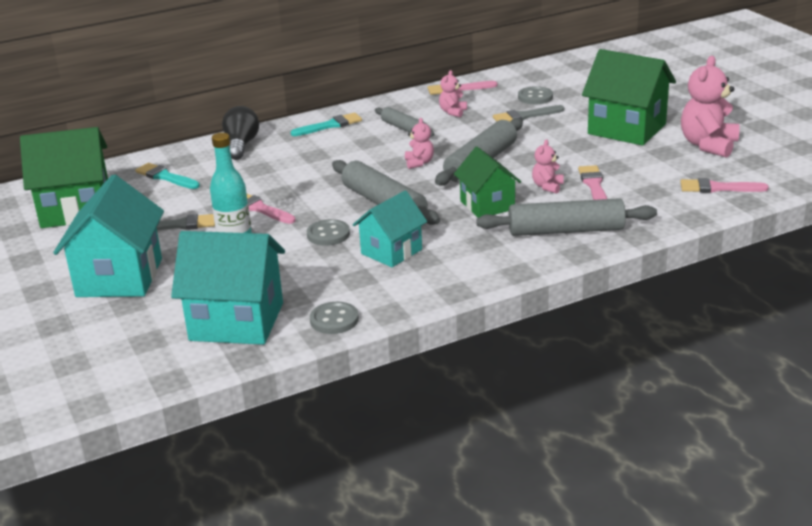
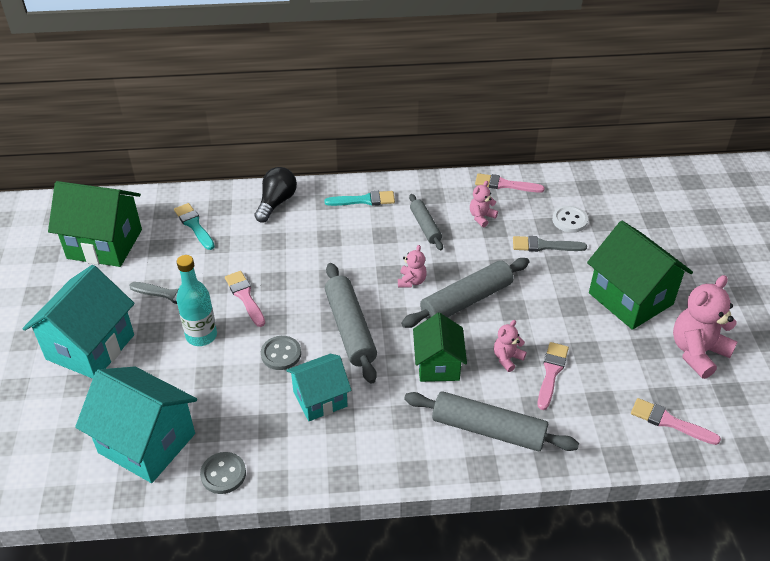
camera: 20 degrees right, 15 degrees up
grey button [518,86,553,104] -> white button [552,206,588,232]

